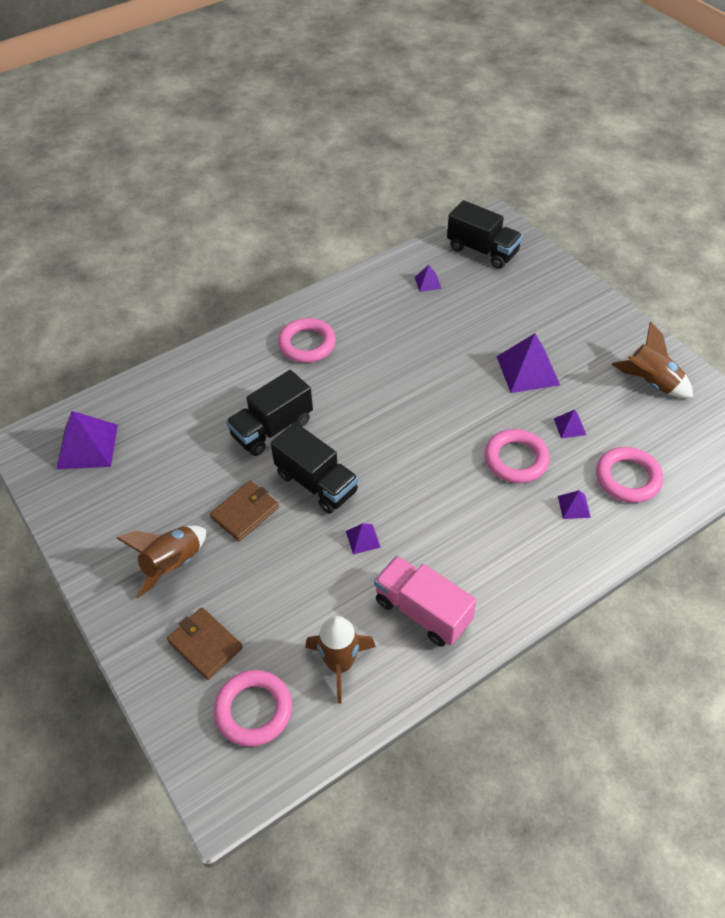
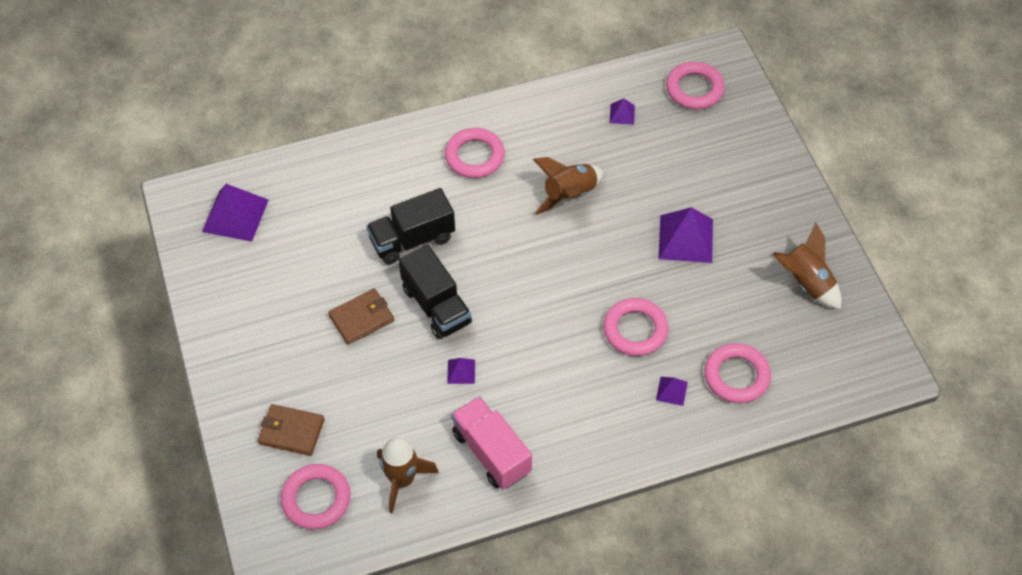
camera: 15 degrees right, 5 degrees up
brown rocket [117,525,206,599] -> brown rocket moved to [533,157,603,215]
brown wallet [167,607,243,680] -> brown wallet turned 45 degrees counterclockwise [258,404,324,456]
black truck [447,200,523,269] -> pink ring [666,62,725,109]
purple pyramid [554,409,586,438] -> none

